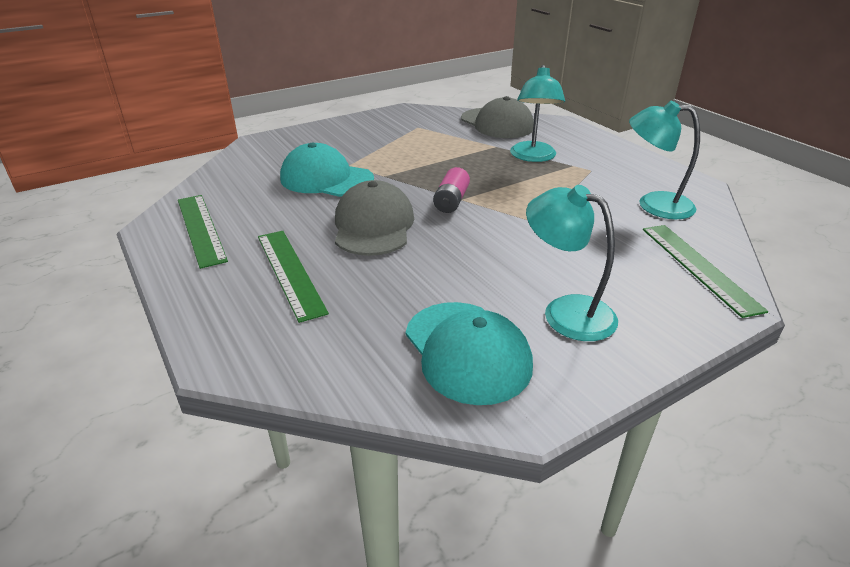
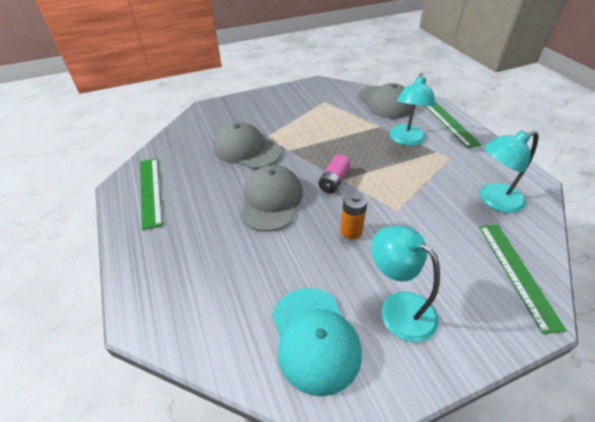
camera: 10 degrees right, 10 degrees up
green ruler [258,231,329,323] -> green ruler moved to [425,101,482,148]
turquoise cap [280,143,374,197] -> grey cap [214,122,281,169]
turquoise lamp [629,101,700,219] -> turquoise lamp turned 45 degrees counterclockwise [480,130,538,213]
none -> orange battery [340,192,368,239]

